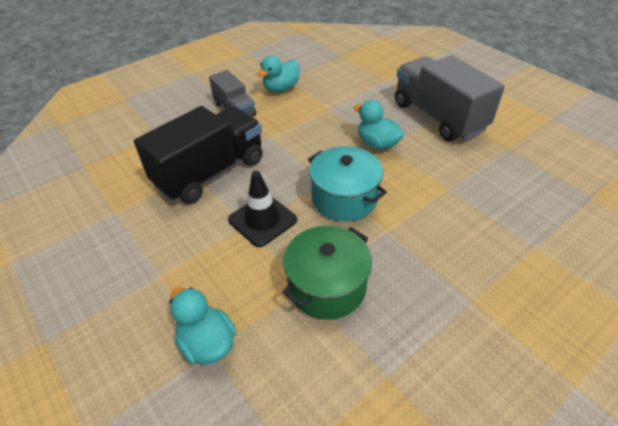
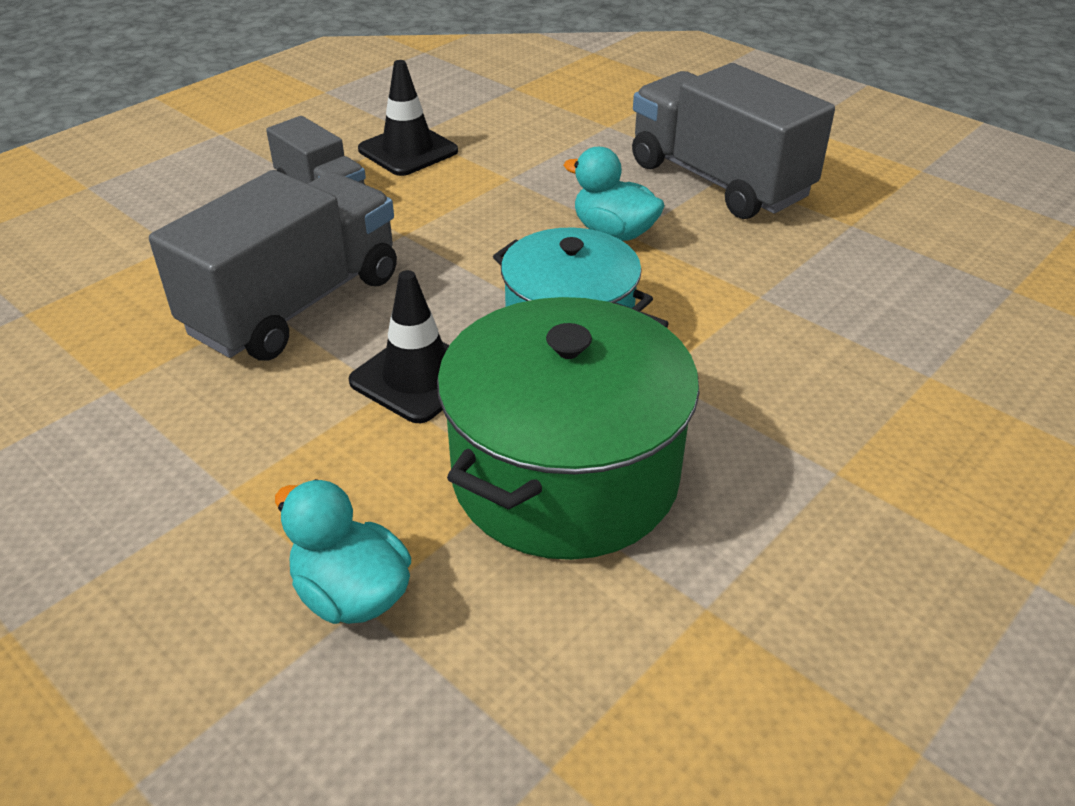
camera: 10 degrees left, 5 degrees down
black truck [134,106,263,204] -> grey truck [149,170,397,361]
turquoise duck [257,56,299,92] -> black traffic cone [358,60,458,176]
green pot [283,226,372,320] -> green pot [437,297,699,560], size x1.51

